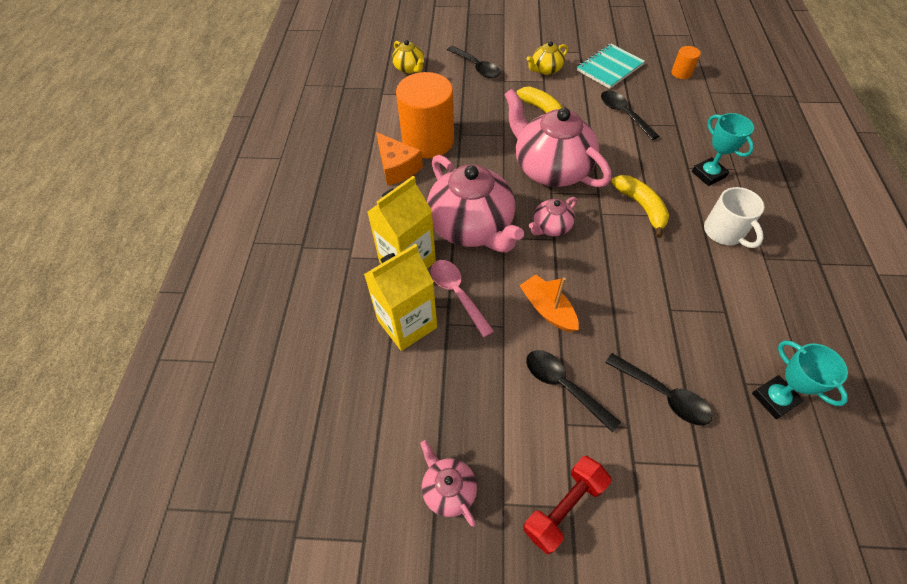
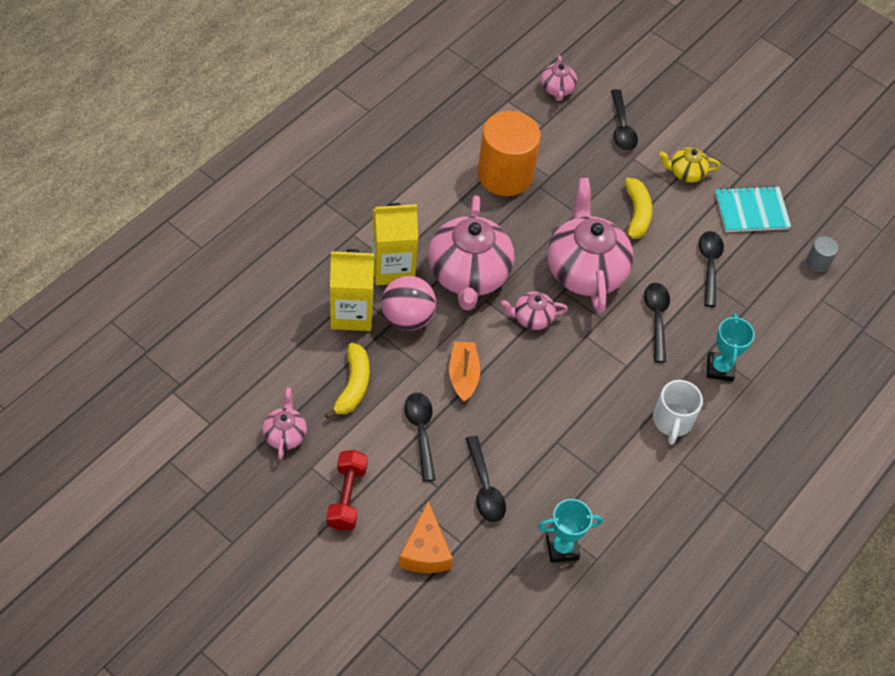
camera: 30 degrees right, 0 degrees up
orange cheese [376,132,423,186] -> orange cheese moved to [399,501,453,573]
yellow teapot [392,40,424,74] -> pink teapot [541,55,577,101]
pink spoon [430,260,494,338] -> pink ball [381,276,436,331]
red dumbbell [523,456,612,554] -> red dumbbell turned 75 degrees counterclockwise [326,450,368,531]
yellow banana [611,175,669,238] -> yellow banana moved to [325,343,369,419]
orange cylinder [671,46,701,79] -> grey cylinder [806,236,838,272]
turquoise trophy [752,340,848,419] -> turquoise trophy turned 75 degrees clockwise [538,499,603,563]
none -> black spoon [644,283,670,363]

